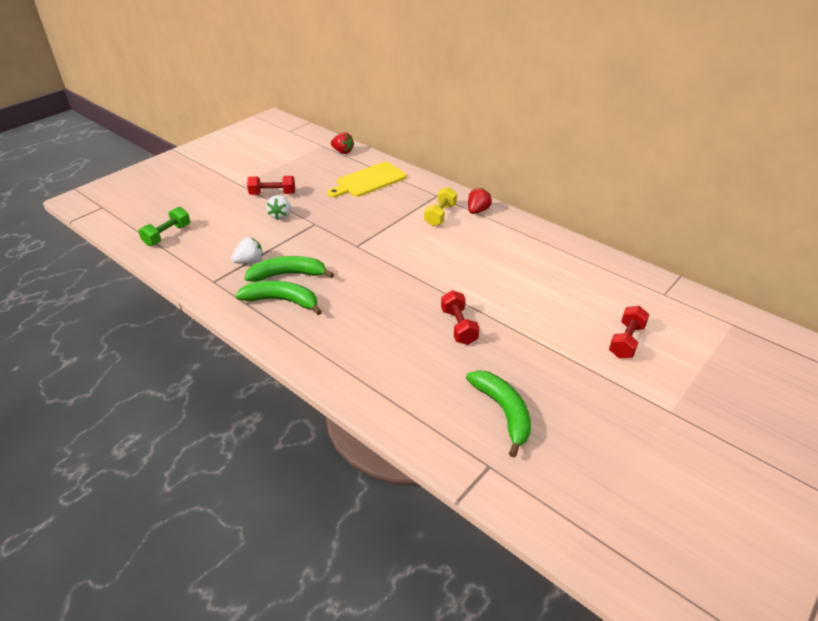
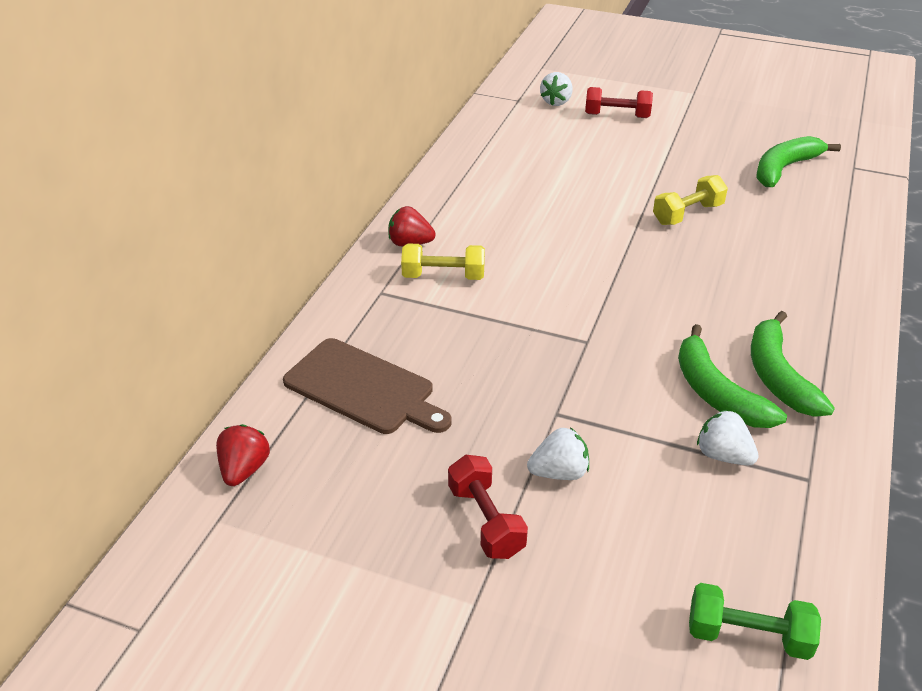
camera: 110 degrees left, 0 degrees up
yellow cutting board [328,162,407,197] -> brown cutting board [283,338,451,434]
red dumbbell [441,290,480,345] -> yellow dumbbell [653,175,728,225]
none -> white strawberry [540,72,573,106]

